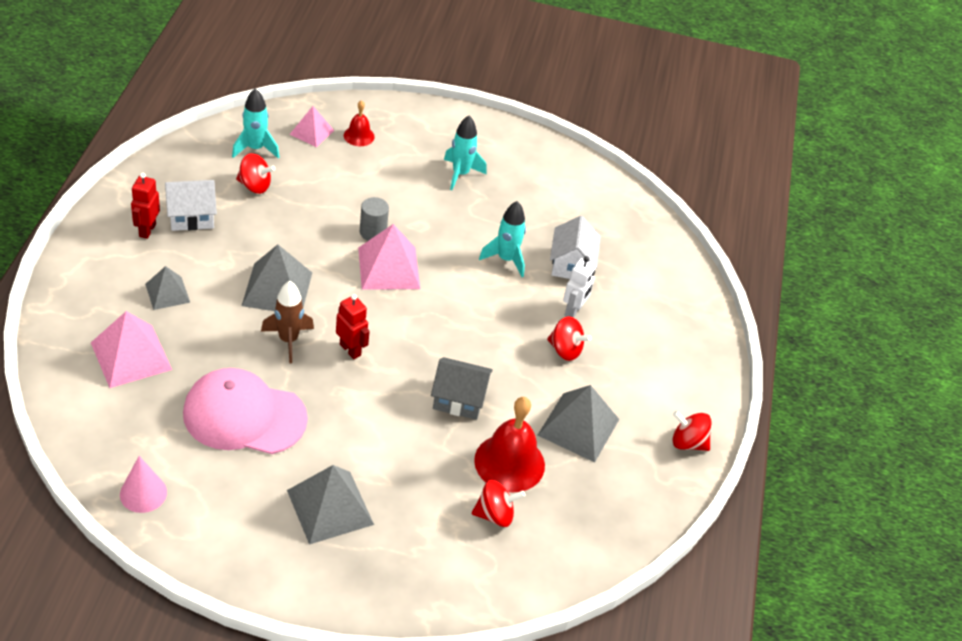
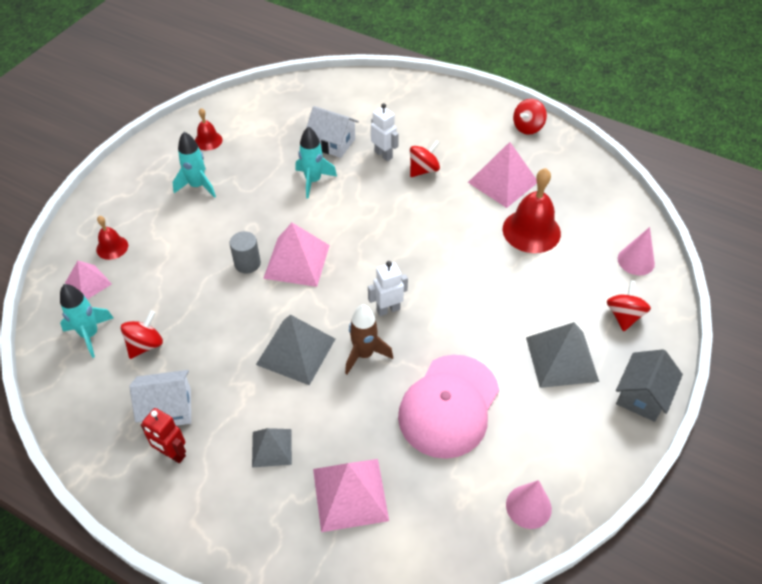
camera: 65 degrees left, 5 degrees up
white house [165,180,217,231] -> white house turned 75 degrees clockwise [129,370,191,426]
red robot [336,294,370,359] -> white robot [368,261,408,316]
grey house [431,357,493,420] -> grey house moved to [616,349,683,422]
red spinning top [472,480,525,527] -> red spinning top moved to [607,280,651,332]
grey pyramid [538,385,619,463] -> pink pyramid [468,142,537,208]
none -> red bell [195,108,222,151]
none -> pink cone [618,227,655,275]

